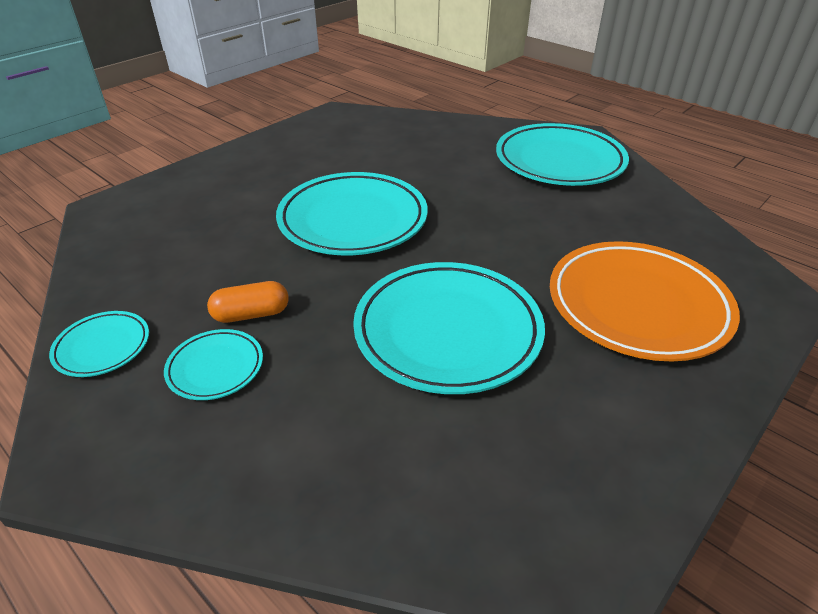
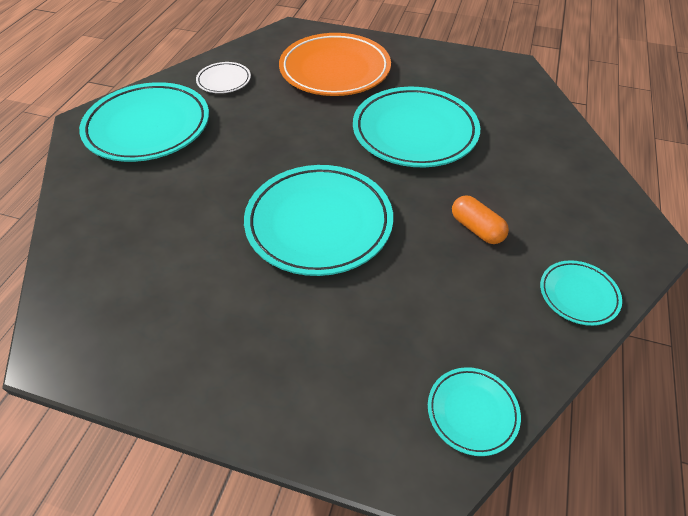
camera: 115 degrees left, 10 degrees up
turquoise plate [164,329,263,400] -> turquoise plate moved to [428,367,521,456]
none -> white plate [196,62,251,93]

